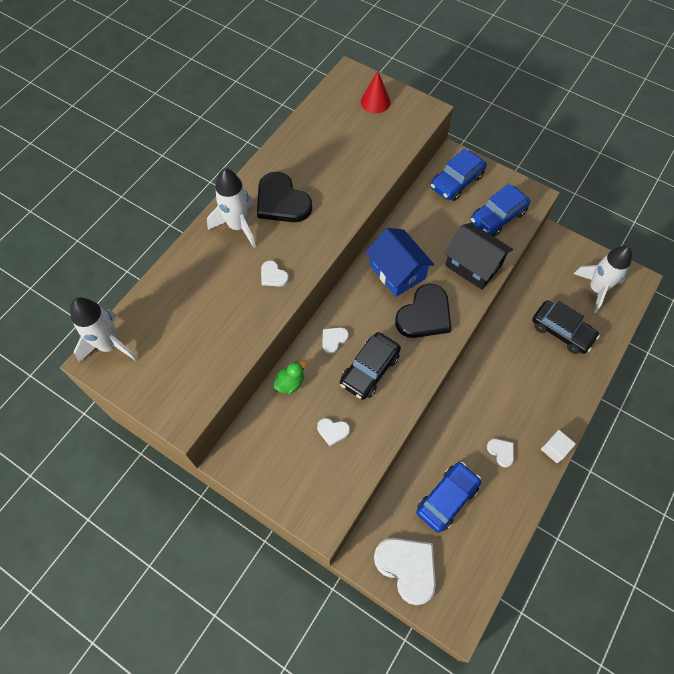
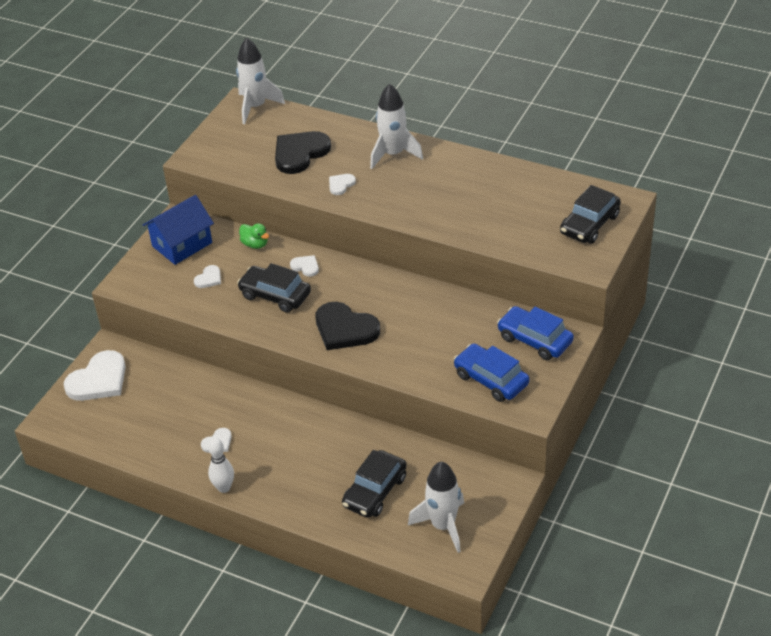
camera: 85 degrees right, 20 degrees down
black heart [257,172,312,222] -> black heart moved to [275,131,331,174]
white heart [317,418,350,446] -> white heart turned 150 degrees counterclockwise [194,265,221,288]
red cone [361,71,391,113] -> black car [560,185,621,244]
blue house [366,228,434,297] -> blue house moved to [143,195,214,265]
blue car [416,462,481,533] -> none
black house [444,223,513,290] -> none
white cube [541,430,576,463] -> white bowling pin [208,438,234,493]

